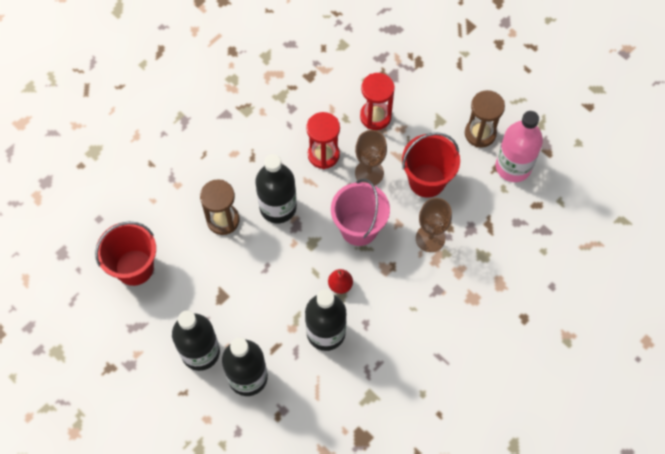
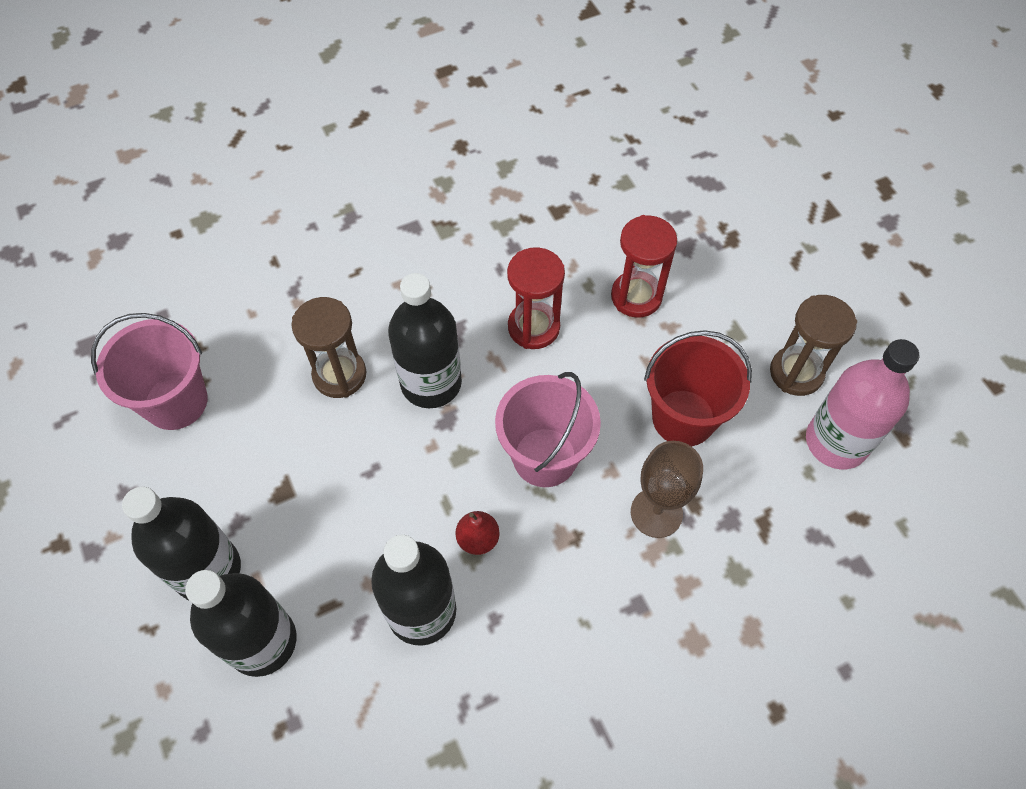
camera: 20 degrees right, 5 degrees down
red bucket [95,221,156,286] -> pink bucket [91,313,208,430]
brown goblet [355,130,387,186] -> none

